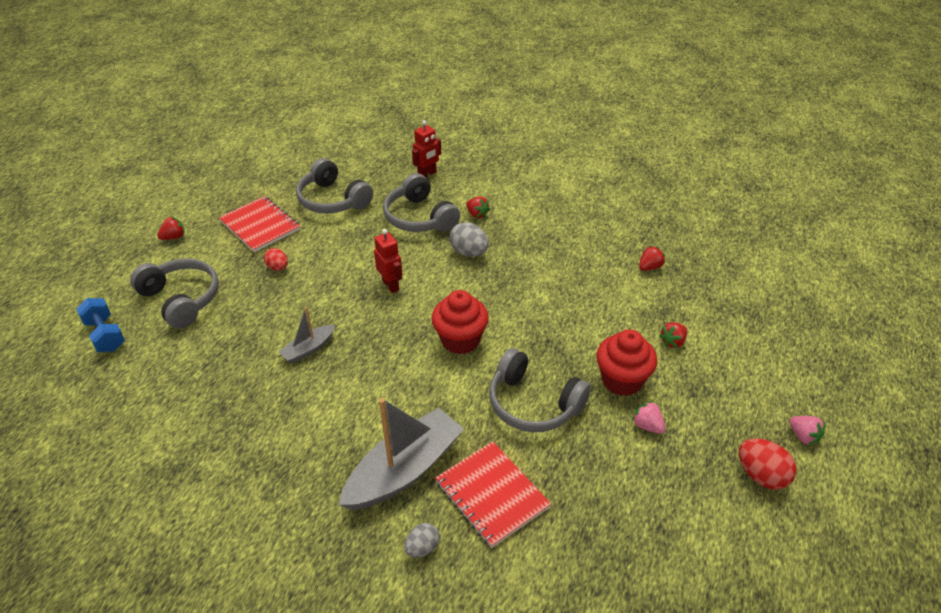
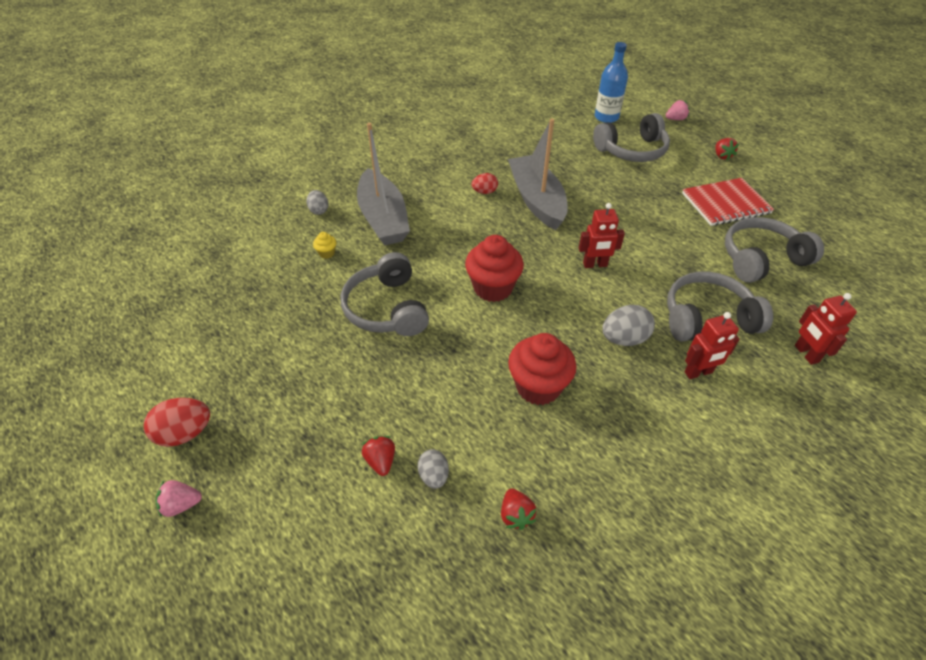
camera: 115 degrees right, 5 degrees up
blue dumbbell [76,298,125,352] -> blue bottle [595,42,628,123]
red egg [264,248,288,271] -> red egg moved to [471,173,498,194]
grey boat [278,307,335,363] -> grey boat [508,119,568,230], size x2.00
red notebook [435,441,551,548] -> yellow cupcake [313,232,336,259]
red strawberry [466,197,490,218] -> red robot [684,312,739,379]
grey headphones [489,348,591,432] -> grey headphones turned 75 degrees counterclockwise [340,252,429,336]
red cupcake [596,329,657,396] -> red cupcake moved to [508,333,576,405]
pink strawberry [632,401,666,434] -> pink strawberry moved to [666,100,690,120]
none -> grey egg [418,449,449,489]

